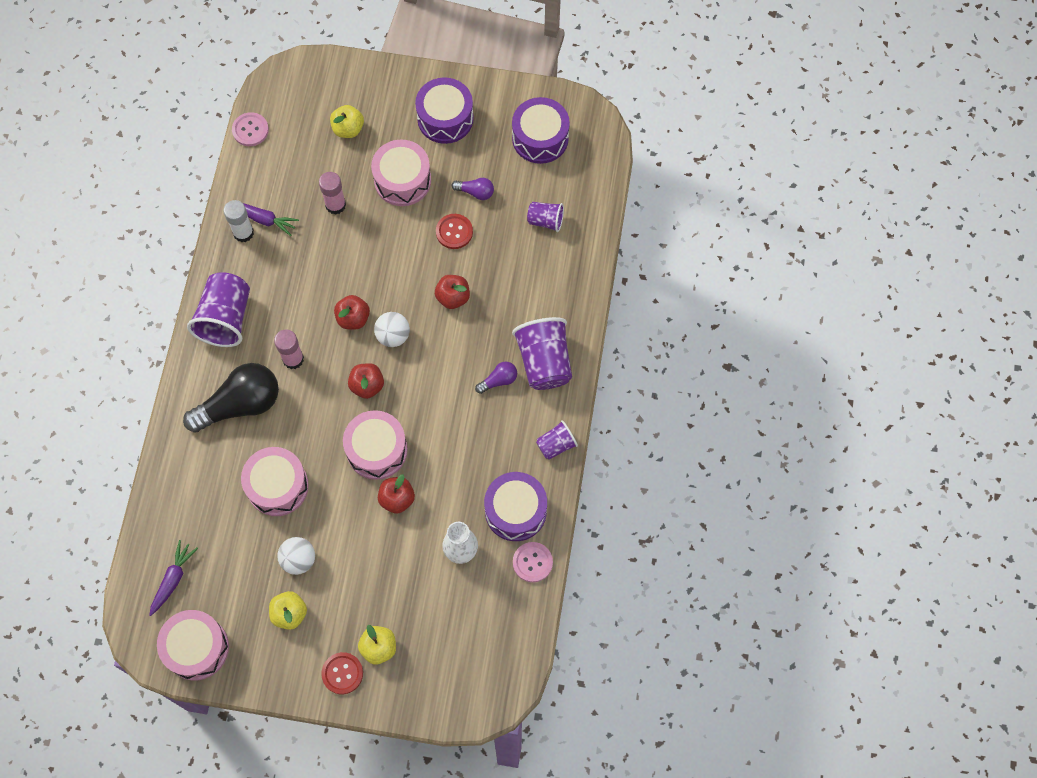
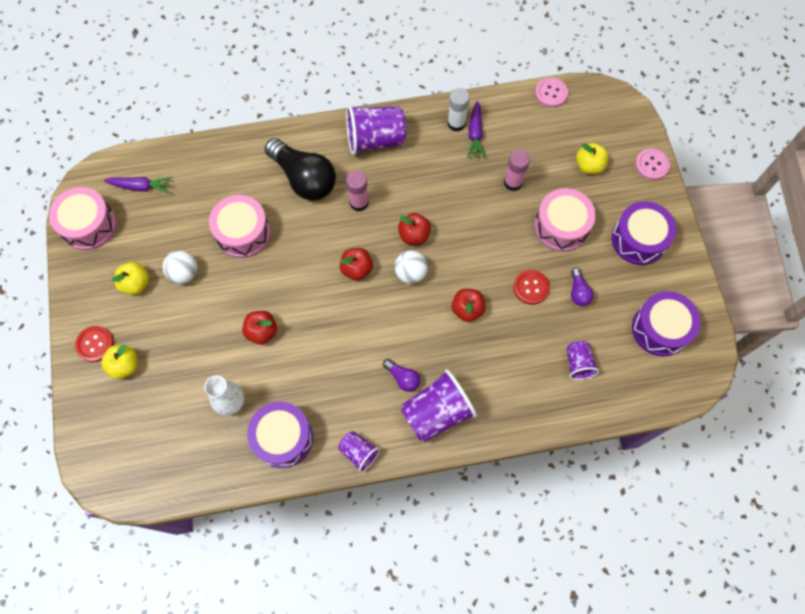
camera: 70 degrees right, 0 degrees up
pink drum [343,410,408,480] -> none
pink button [513,542,553,582] -> pink button moved to [635,148,670,180]

